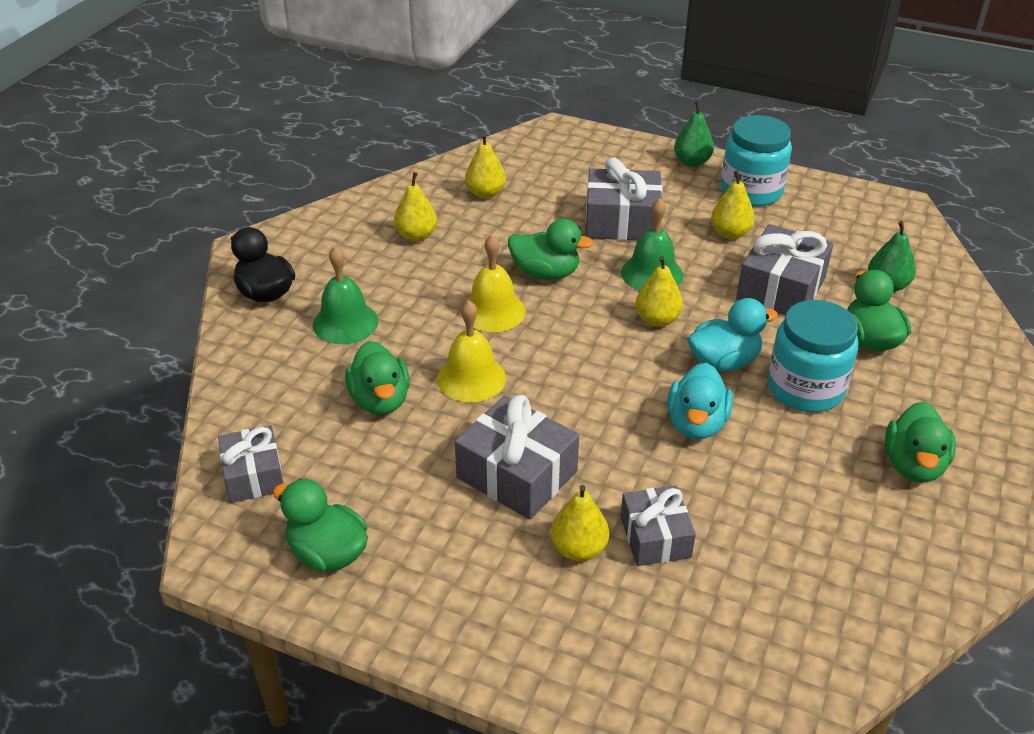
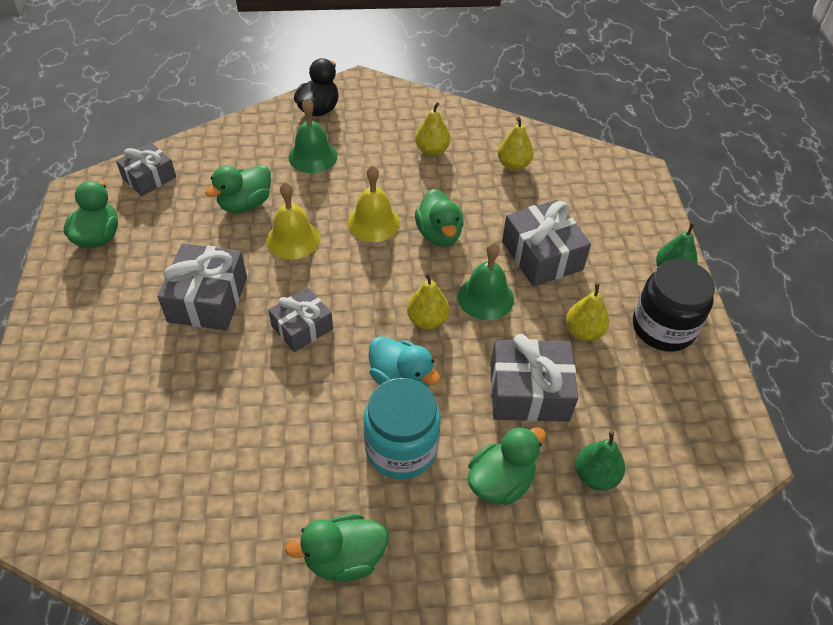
camera: 60 degrees right, 10 degrees up
yellow pear [551,485,609,561] -> none
grey gift [621,486,696,566] -> grey gift moved to [268,287,333,352]
turquoise duck [667,363,733,439] -> none
turquoise jar [721,115,792,207] -> black jar [633,259,715,352]

